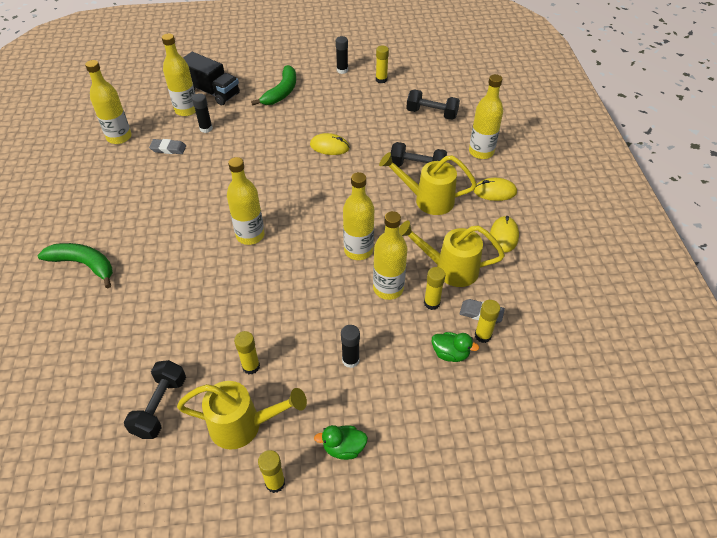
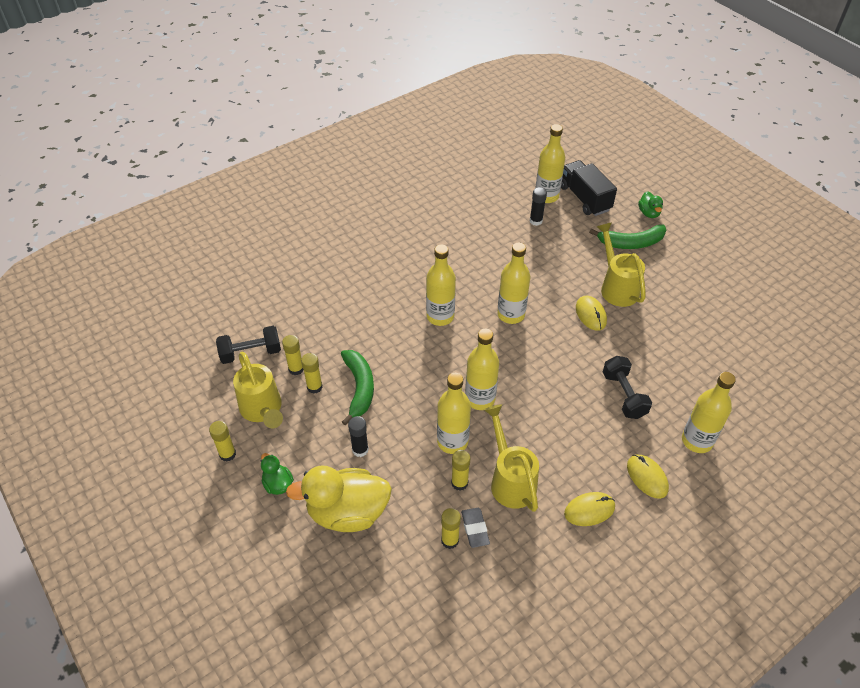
camera: 60 degrees right, 0 degrees up
green banana [37,243,113,289] -> green banana moved to [341,350,374,425]
yellow bottle [85,60,132,144] -> yellow bottle moved to [497,243,530,324]
grey eraser [149,139,186,154] -> none
black truck [183,52,240,106] -> black truck turned 150 degrees clockwise [561,160,617,216]
black glue stick [336,36,348,74] -> none
yellow glue stick [376,46,389,83] -> yellow glue stick moved to [282,335,303,375]
yellow watering can [379,152,477,215] -> yellow watering can moved to [597,222,646,307]
black dumbbell [406,89,460,120] -> none
green duck [432,332,479,362] -> green duck moved to [638,191,663,218]
none -> yellow duck [286,466,392,532]

